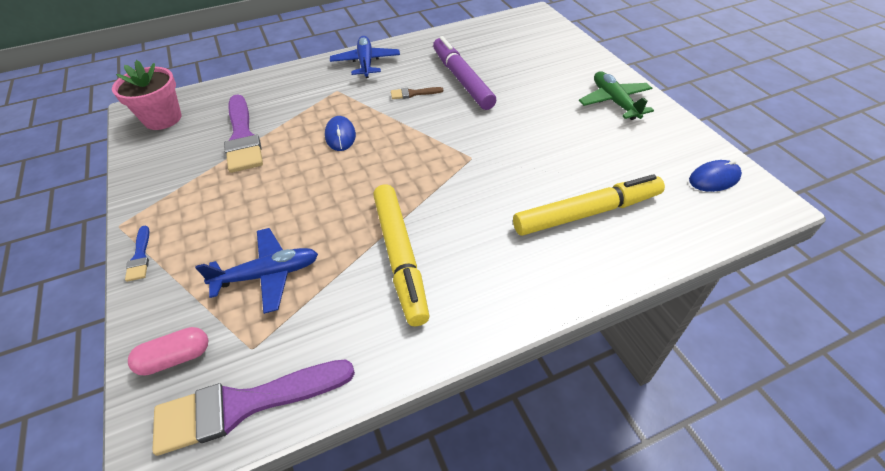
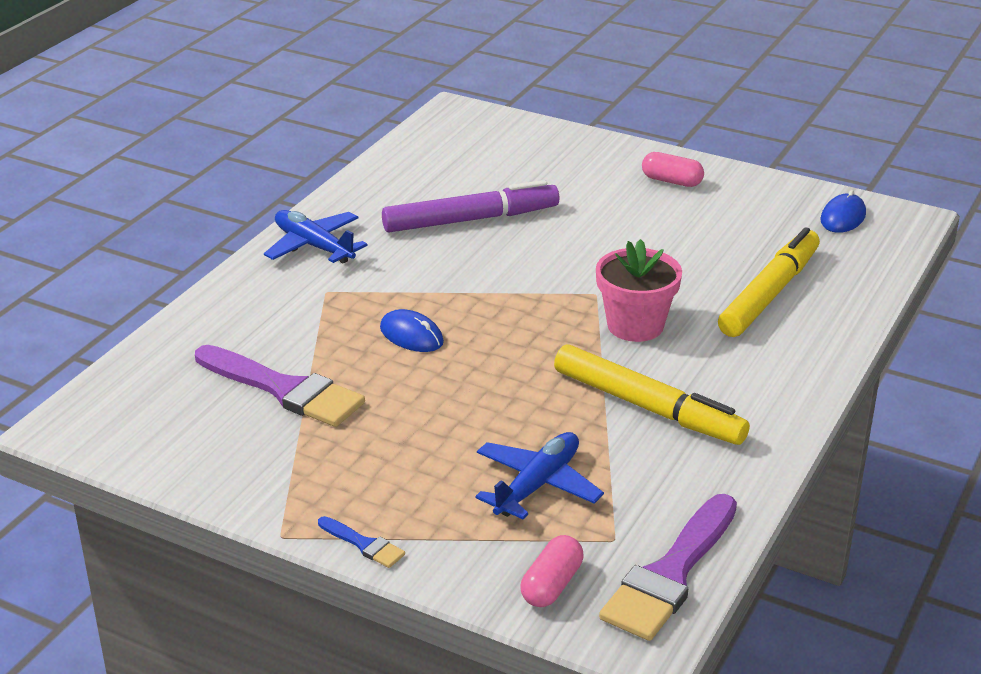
camera: 40 degrees left, 15 degrees down
pink flower pot [112,60,182,130] -> pink flower pot moved to [596,239,682,342]
brown brush [391,87,443,99] -> none
purple marker [433,36,496,110] -> purple marker turned 135 degrees clockwise [382,180,560,232]
green plane [579,71,654,120] -> pink capsule [642,152,704,187]

